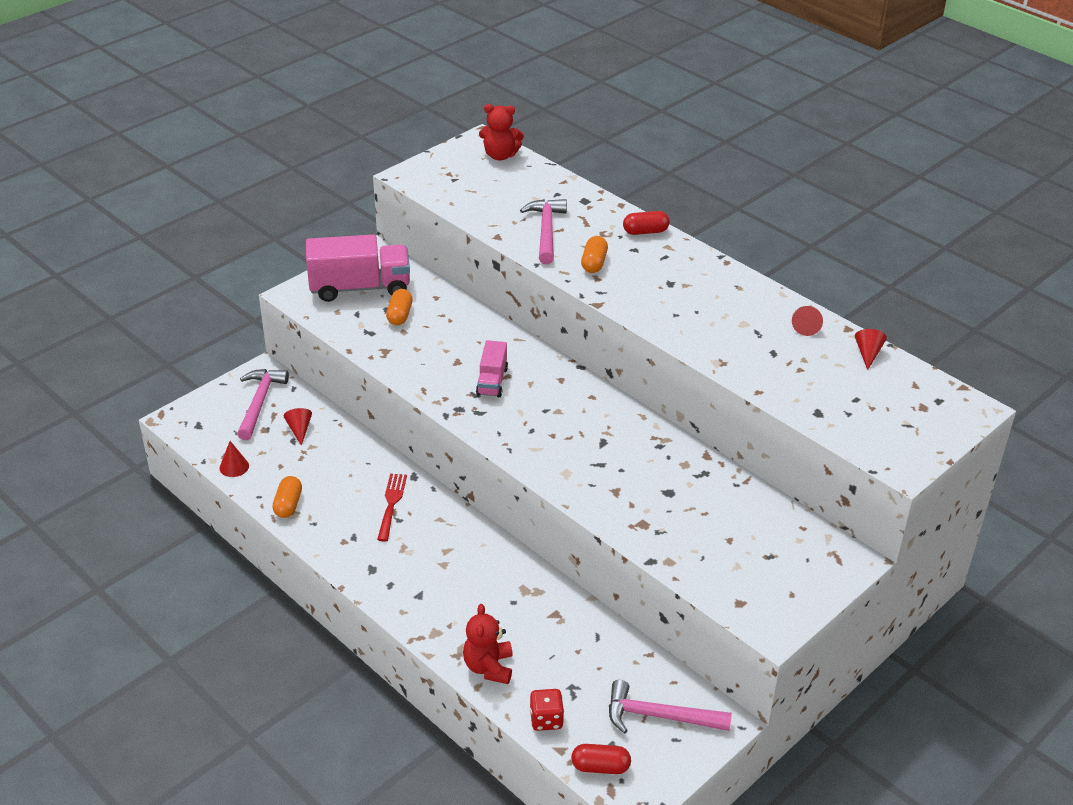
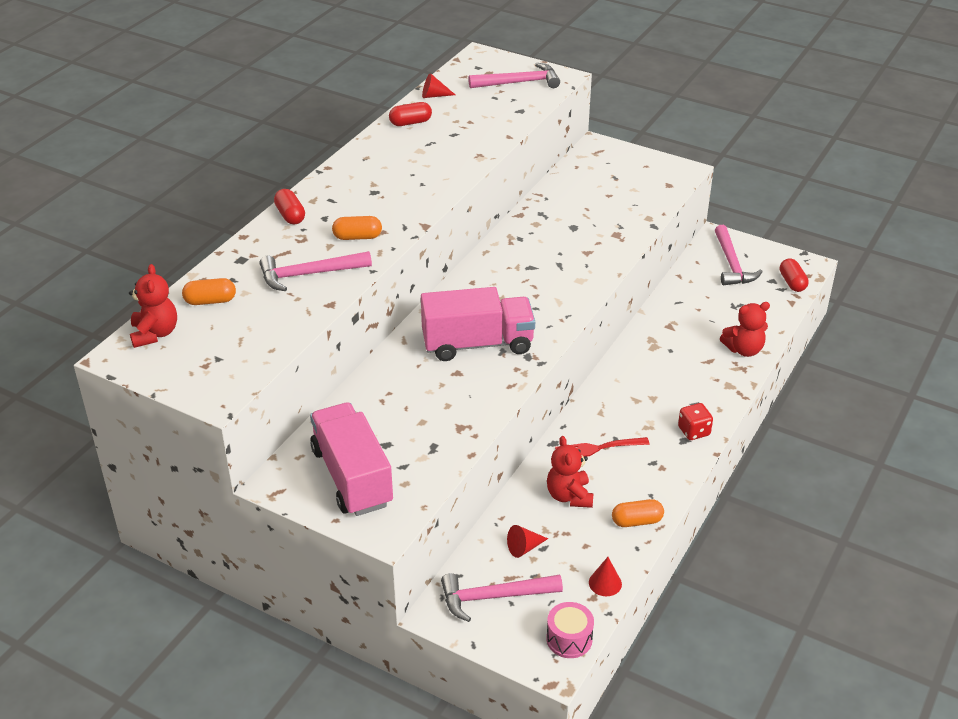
camera: 105 degrees left, 0 degrees up
orange capsule [386,289,413,325] -> orange capsule moved to [182,278,236,305]
pink truck [476,340,508,397] -> pink truck [421,287,535,361], size x1.86
red dice [530,689,564,731] -> red dice moved to [678,403,713,440]
red cone [792,306,823,336] -> red capsule [389,102,432,126]
none -> pink hammer [468,63,560,88]
none -> pink drum [546,602,594,658]
none -> red teddy bear [547,436,593,508]

